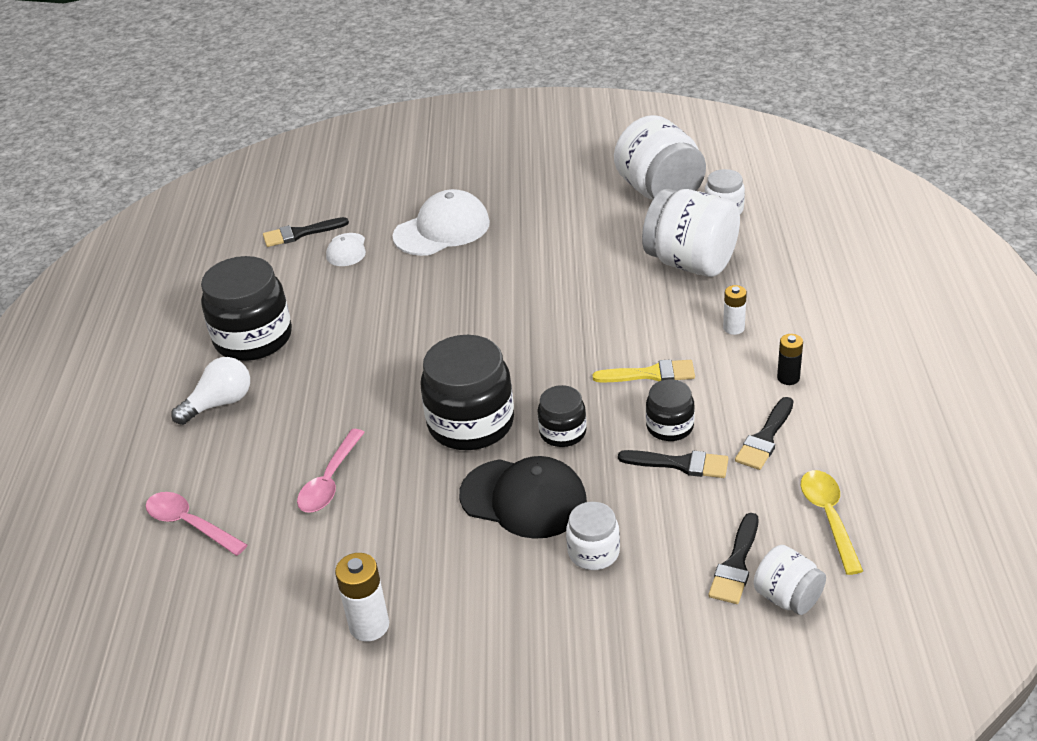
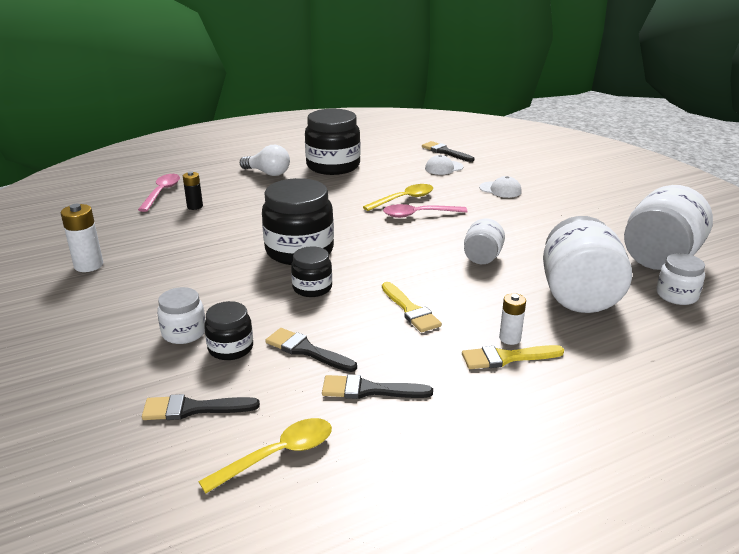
camera: 60 degrees right, 10 degrees down
pink spoon [297,429,365,512] -> pink spoon moved to [383,204,467,218]
white cap [393,189,490,256] -> white cap [479,176,522,198], size x0.53
black cap [459,456,587,539] -> none
black brush [618,450,728,478] -> black brush turned 135 degrees clockwise [265,328,357,372]
black jar [646,379,695,441] -> black jar moved to [204,301,253,360]
white jar [754,545,826,615] -> white jar moved to [464,218,505,264]
black battery [777,334,803,385] -> black battery moved to [183,171,203,210]
none -> yellow spoon [363,184,433,211]
none -> yellow brush [462,345,564,369]

